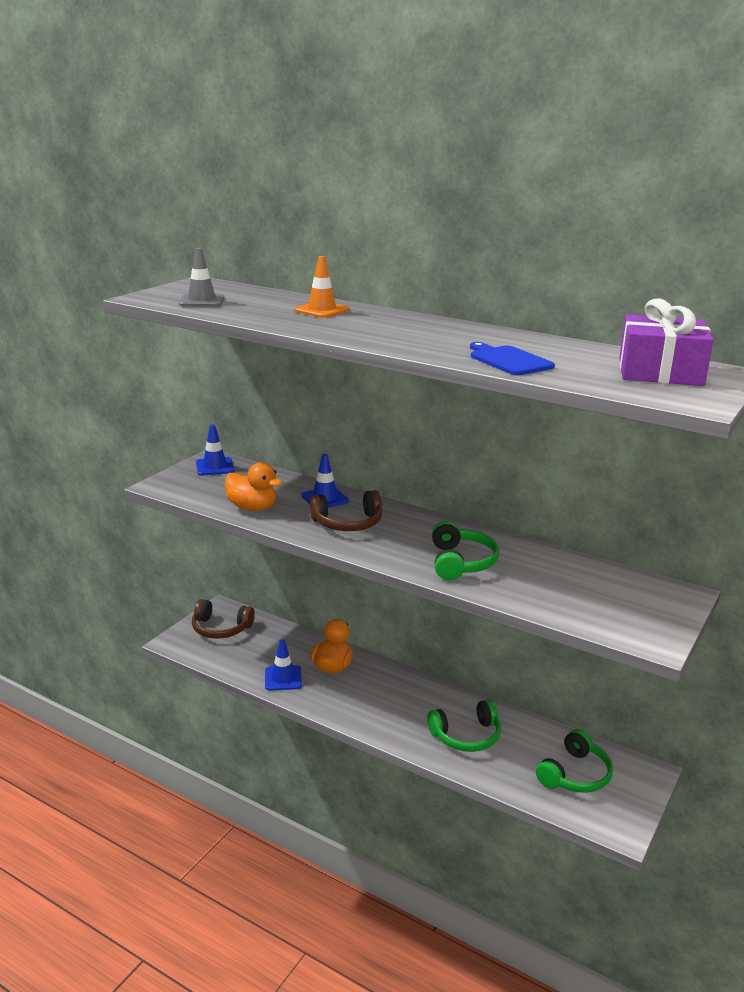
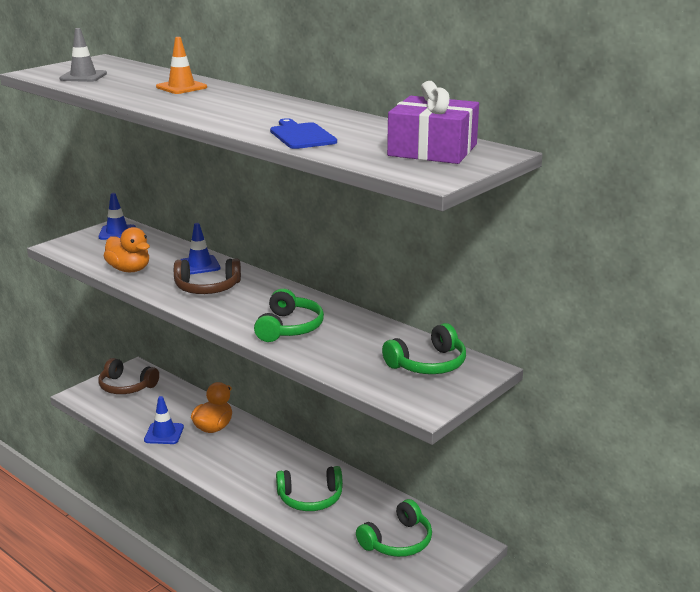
camera: 10 degrees right, 0 degrees up
none -> green headphones [382,323,466,374]

